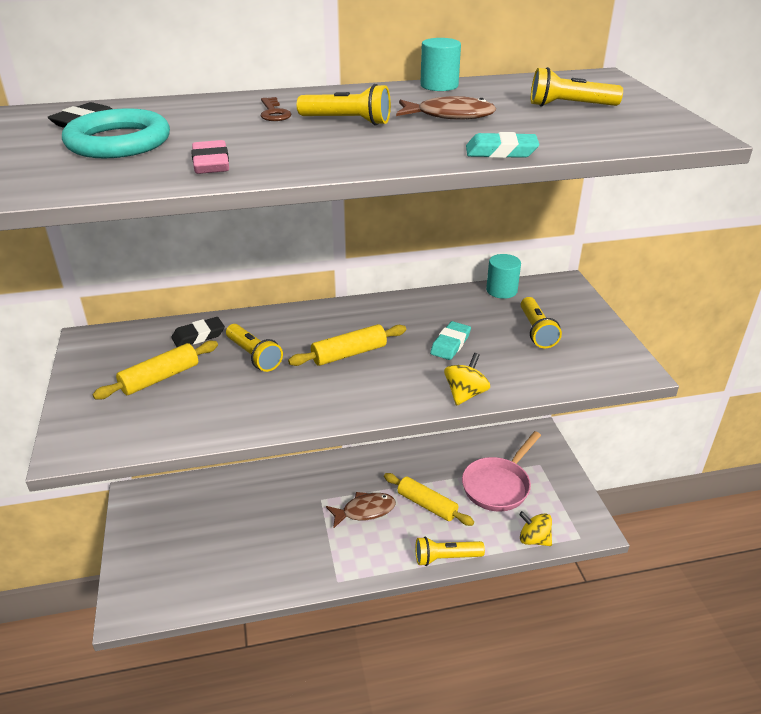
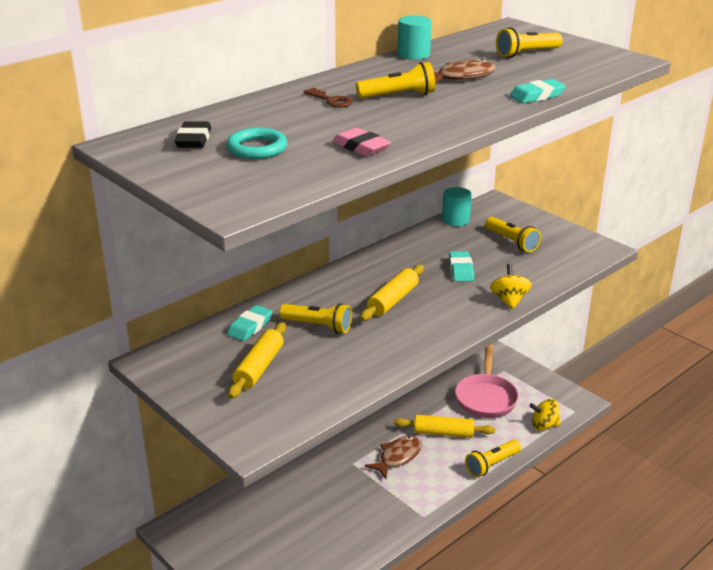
camera: 30 degrees left, 5 degrees down
turquoise ring [62,108,170,158] -> turquoise ring [226,128,287,159], size x0.66
black eraser [171,317,225,347] -> turquoise eraser [227,305,273,341]

